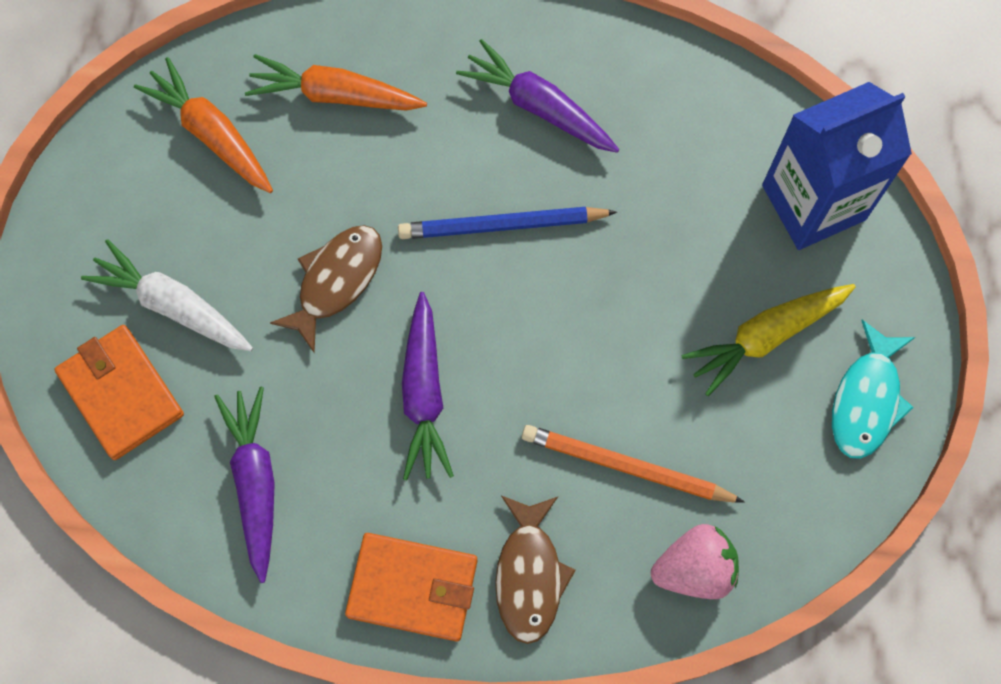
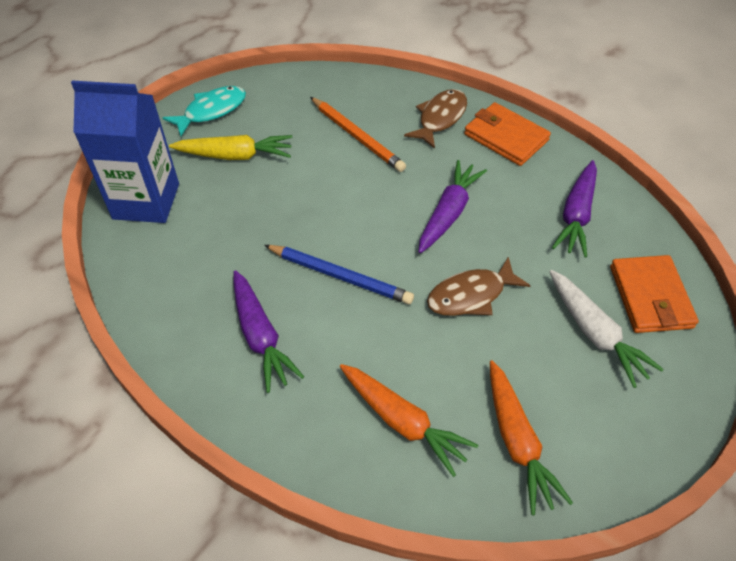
camera: 150 degrees left, 20 degrees down
pink strawberry [651,524,739,599] -> none

